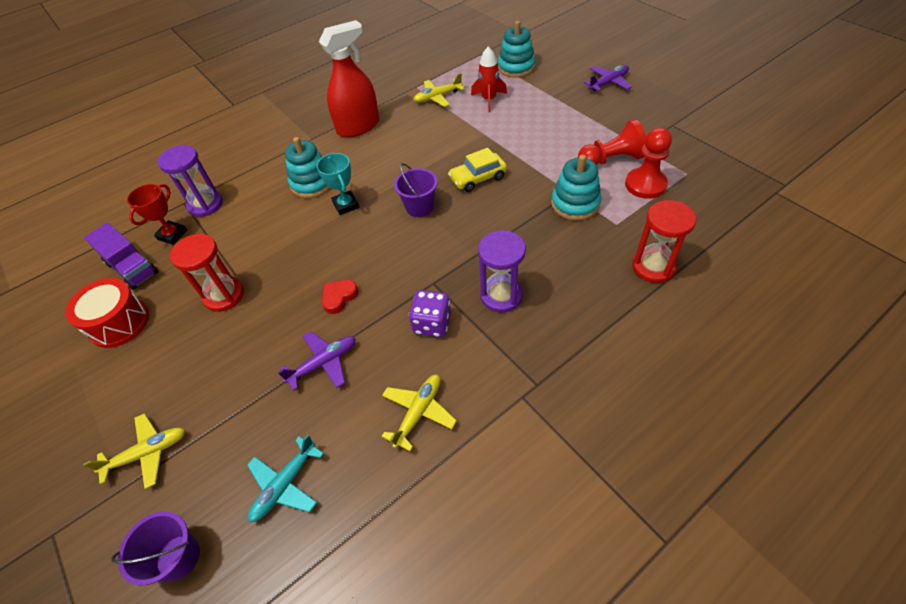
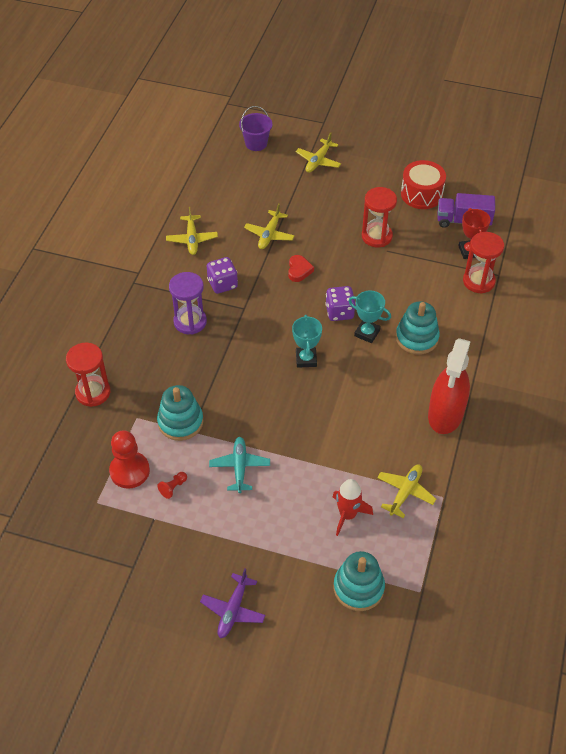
camera: 140 degrees right, 0 degrees up
purple hourglass [158,145,223,217] -> red hourglass [463,232,504,294]
turquoise plane [247,435,324,522] -> turquoise plane moved to [209,437,270,493]
purple plane [278,331,356,391] -> yellow plane [244,203,295,249]
purple bucket [394,163,438,217] -> turquoise trophy [292,315,322,368]
yellow car [448,148,507,192] -> none
red pawn [578,119,646,165] -> red pawn [158,472,187,499], size x0.46
none -> purple dice [325,286,356,321]

